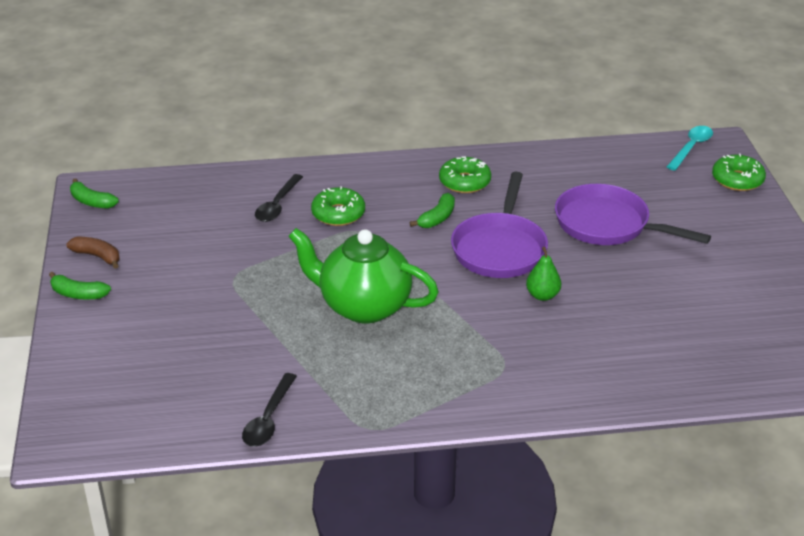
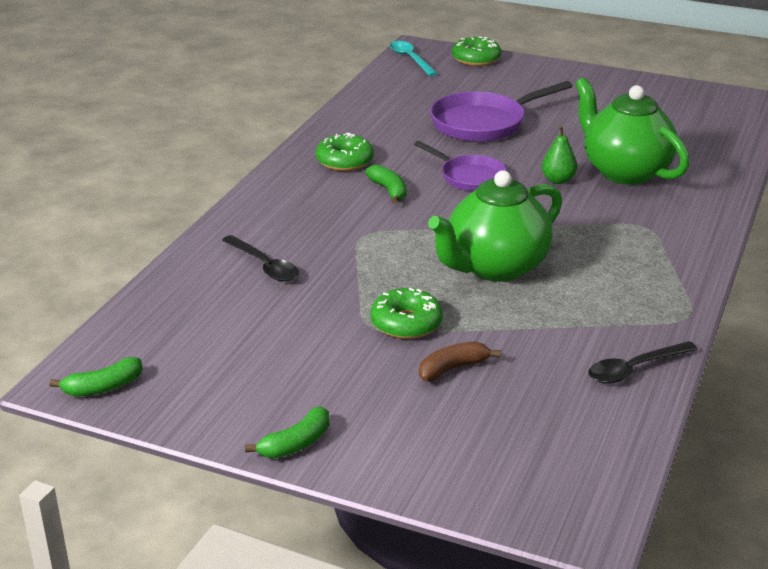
camera: 60 degrees left, 5 degrees down
brown banana [66,237,120,269] -> brown banana moved to [419,341,501,381]
black spoon [242,373,297,447] -> black spoon turned 105 degrees clockwise [589,341,698,384]
green donut [311,186,365,226] -> green donut moved to [370,288,443,339]
purple pan [451,172,548,278] -> purple pan [414,141,507,191], size x0.64
none -> green teapot [575,77,690,185]

